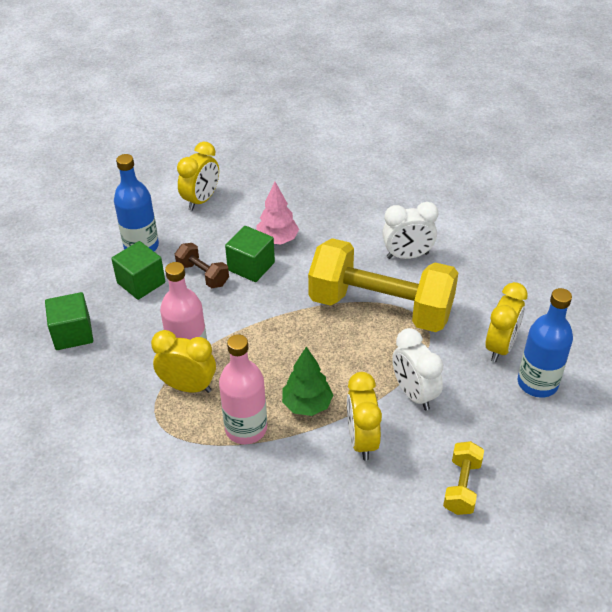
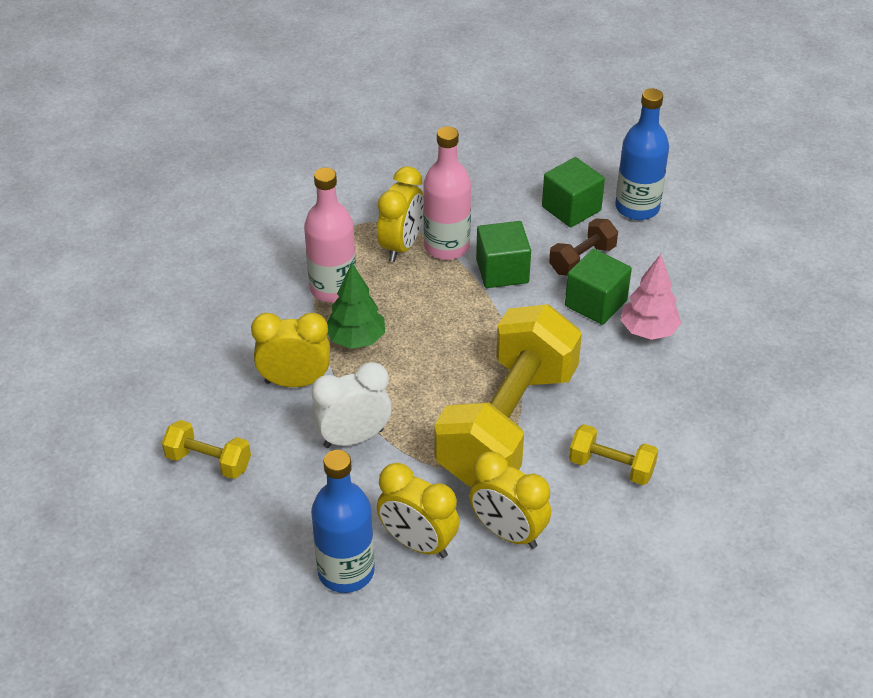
camera: 95 degrees right, 0 degrees up
green cube [45,292,93,350] -> green cube moved to [476,221,531,288]
yellow clock [177,142,219,211] -> yellow clock moved to [469,451,551,549]
white clock [382,202,438,259] -> yellow dumbbell [569,424,658,485]

